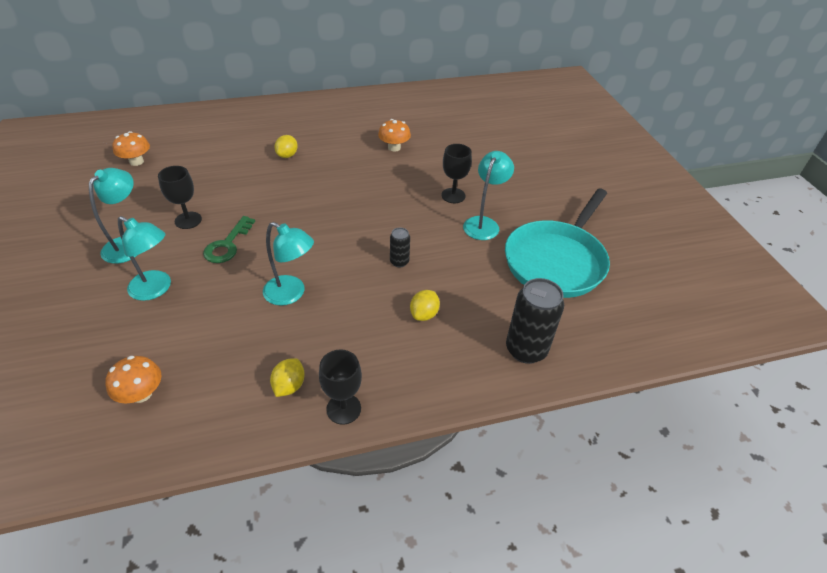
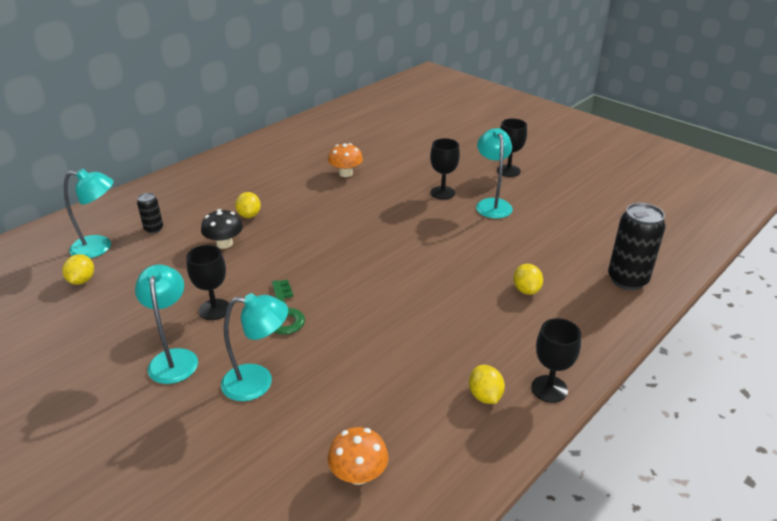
camera: 30 degrees left, 10 degrees down
orange mushroom [112,131,150,166] -> yellow lemon [62,254,94,285]
turquoise lamp [263,222,314,305] -> turquoise lamp moved to [64,169,114,258]
black can [390,227,410,268] -> black can moved to [137,193,163,234]
turquoise pan [505,188,610,298] -> none
none -> black mushroom [201,209,243,249]
none -> black goblet [497,119,527,177]

